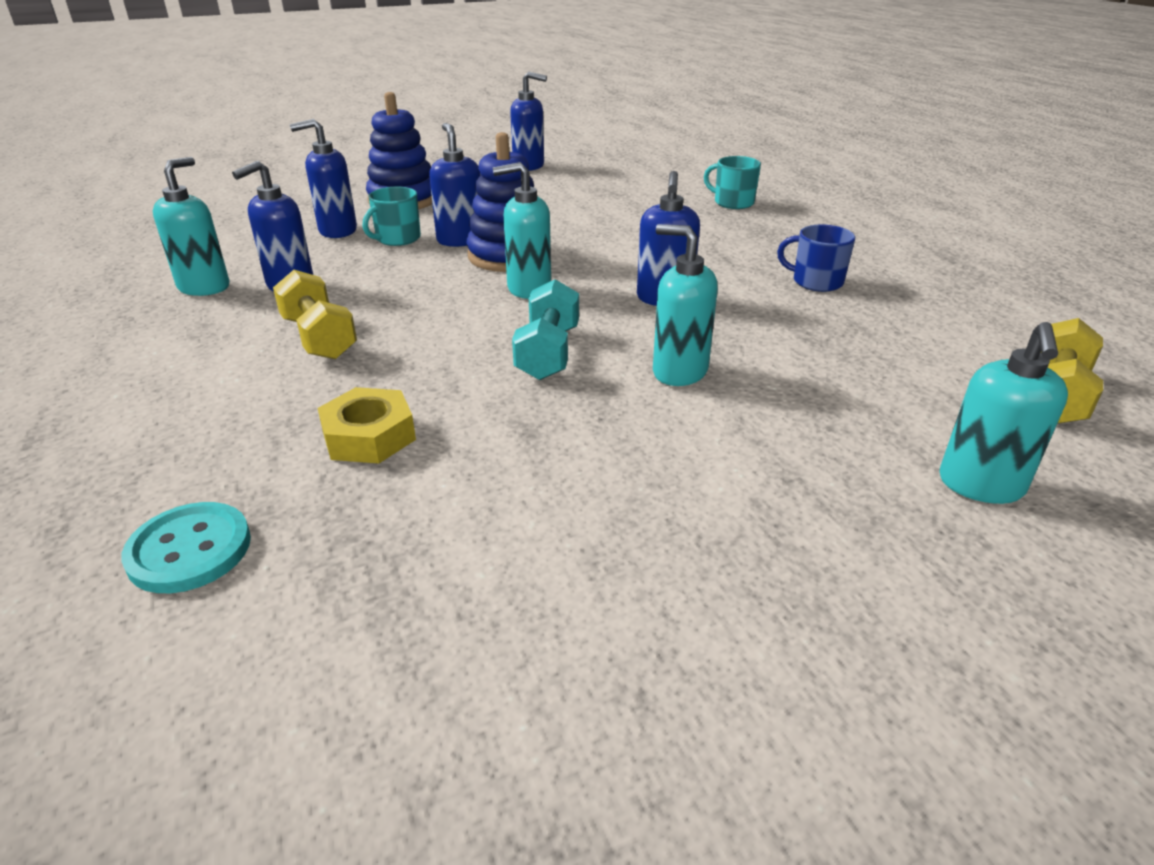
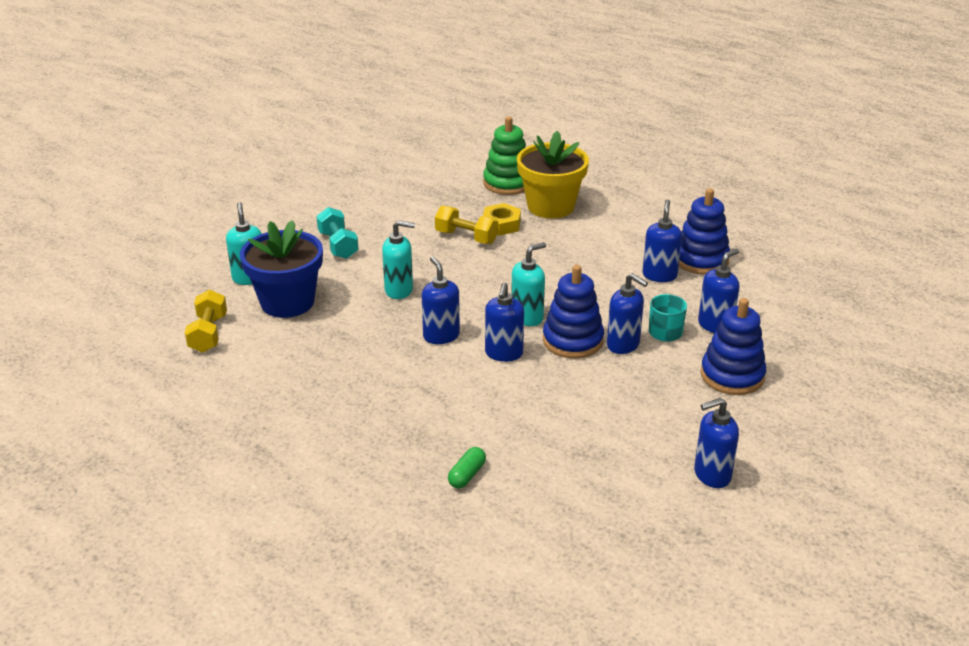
camera: 150 degrees right, 0 degrees up
turquoise button [121,502,251,593] -> green stacking toy [483,116,526,195]
turquoise soap dispenser [153,157,229,296] -> blue stacking toy [679,188,730,275]
yellow dumbbell [273,270,357,359] -> yellow dumbbell moved to [435,205,498,244]
turquoise dumbbell [512,279,579,380] -> turquoise dumbbell moved to [316,207,359,259]
turquoise mug [704,156,761,209] -> green capsule [448,447,486,488]
blue mug [777,224,855,292] -> none
none -> blue flower pot [240,220,323,318]
none -> blue soap dispenser [485,282,524,362]
none -> yellow flower pot [517,131,589,219]

